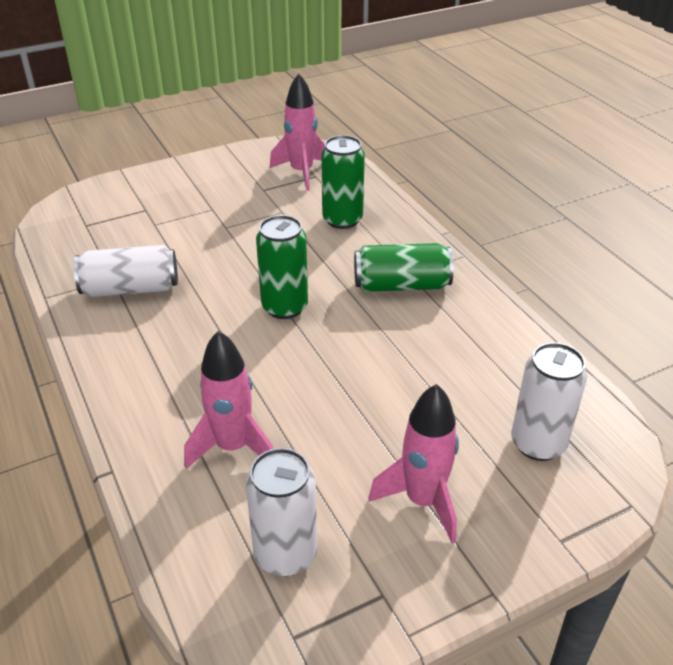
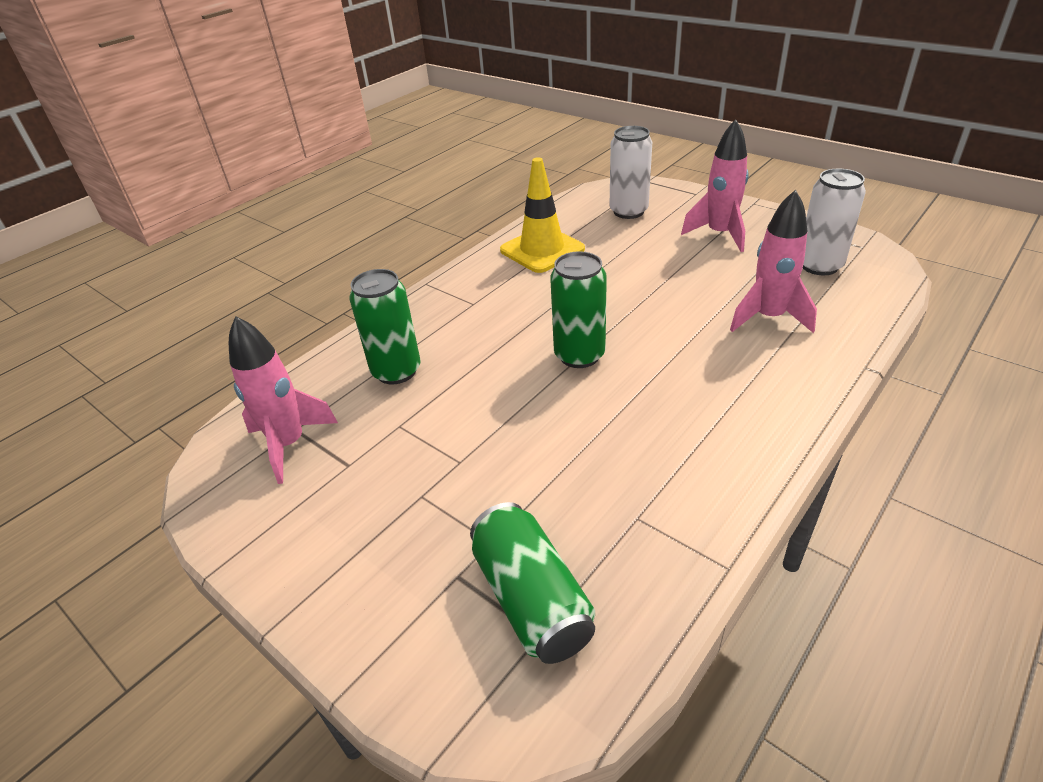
camera: 110 degrees left, 0 degrees up
white can [74,245,178,297] -> none
green can [354,243,454,292] -> green can moved to [470,502,595,664]
none -> yellow traffic cone [500,157,585,273]

